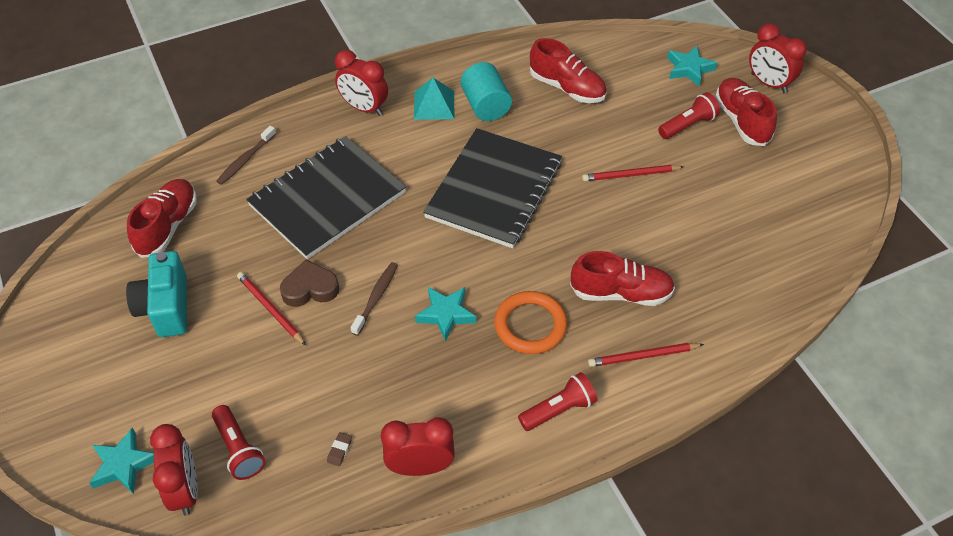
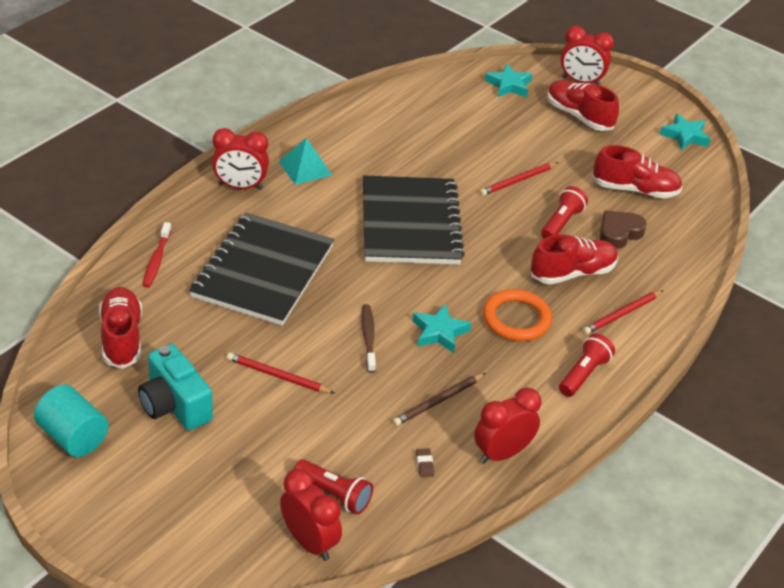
camera: 30 degrees left, 10 degrees down
turquoise star [89,428,154,494] -> turquoise star moved to [660,114,711,151]
brown toothbrush [216,126,276,185] -> red toothbrush [143,222,171,288]
brown heart [280,260,339,307] -> brown heart moved to [600,211,647,249]
turquoise cylinder [461,62,512,121] -> turquoise cylinder moved to [34,385,109,457]
red shoe [530,38,607,103] -> red shoe moved to [592,145,683,198]
red flashlight [658,92,720,139] -> red flashlight moved to [541,186,588,238]
none -> brown pencil [393,373,486,426]

